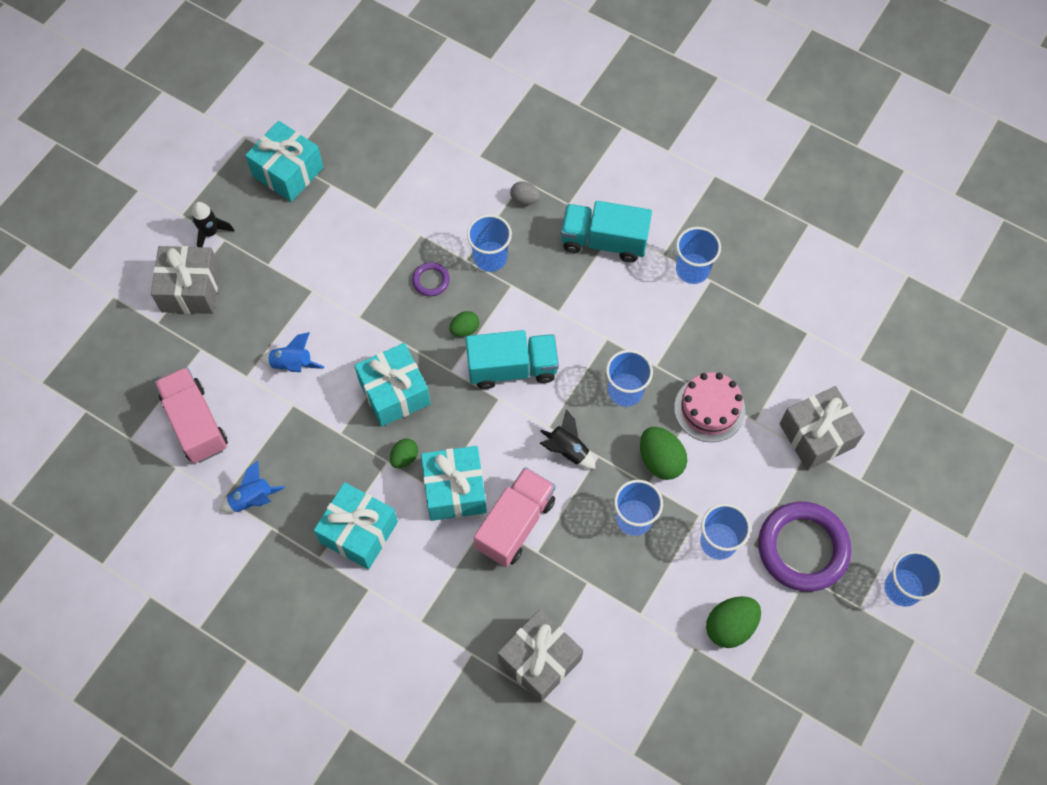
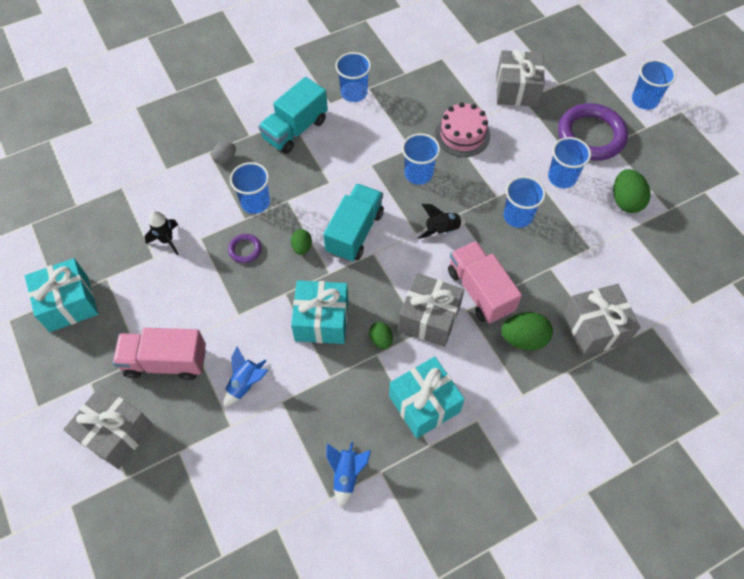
camera: 60 degrees left, 5 degrees down
pink truck [155,367,228,464] -> pink truck moved to [113,328,206,380]
black rocket [192,202,234,247] -> black rocket moved to [144,211,179,255]
turquoise gift [421,446,487,521] -> grey gift [398,273,464,347]
green egg [640,427,687,480] -> green egg moved to [501,312,553,350]

